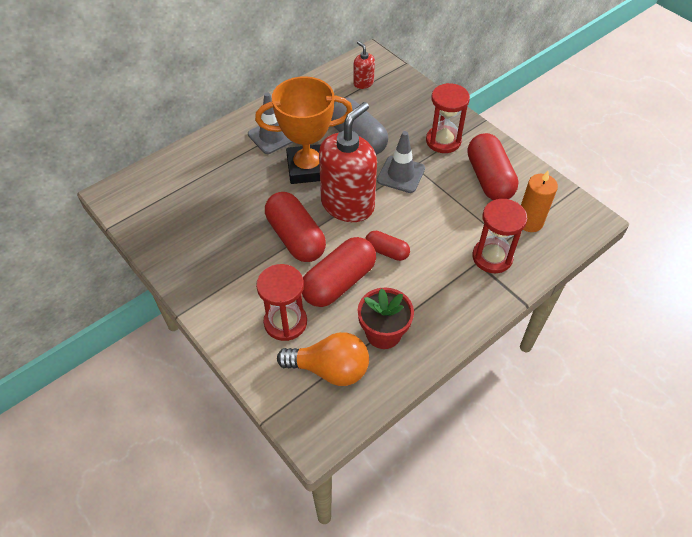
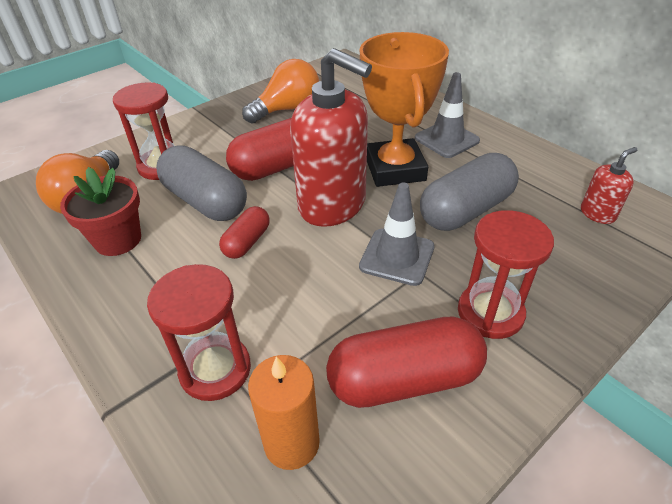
camera: 90 degrees right, 10 degrees down
red capsule [302,237,376,307] -> grey capsule [156,145,247,221]
none -> orange light bulb [242,59,319,123]

